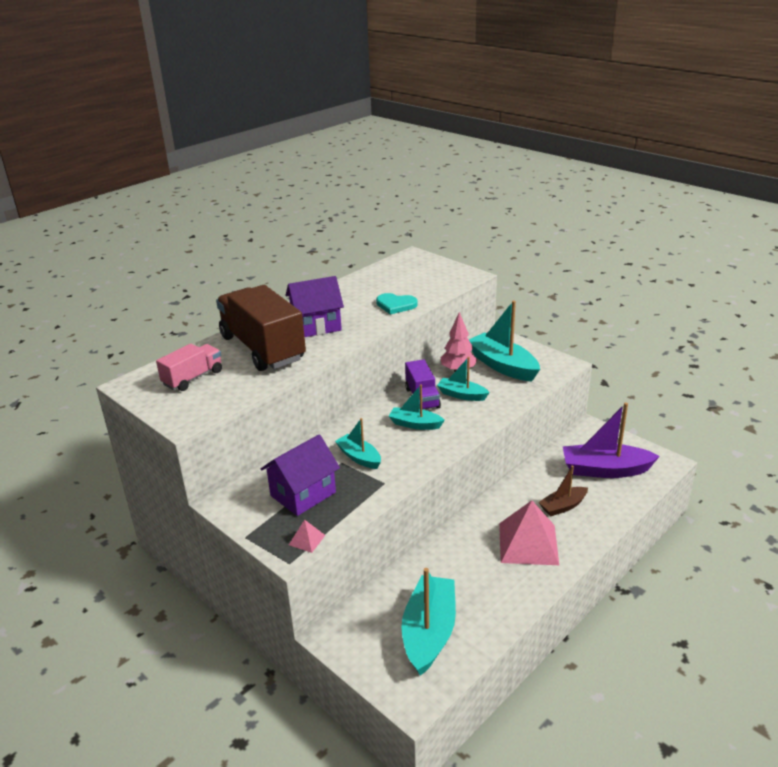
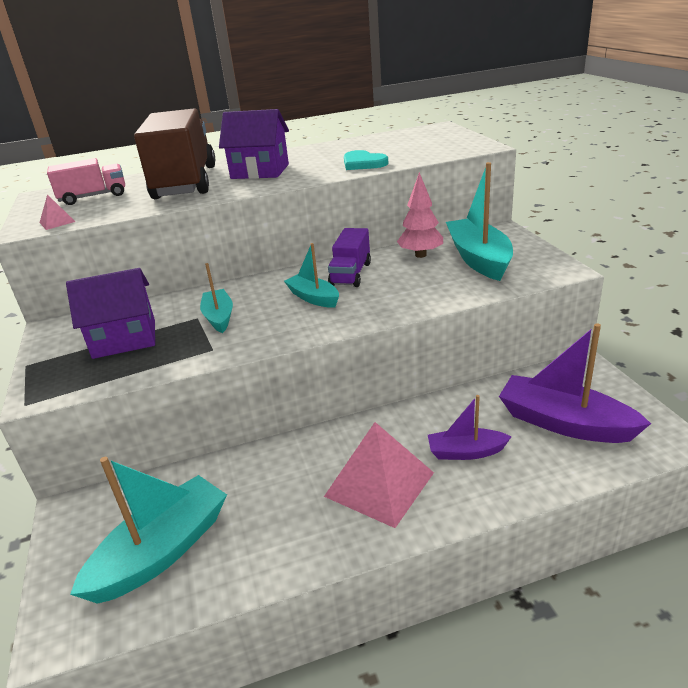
camera: 30 degrees right, 0 degrees up
pink pyramid [289,520,325,553] -> pink pyramid moved to [39,194,75,230]
turquoise boat [437,357,490,401] -> none
brown boat [539,466,588,516] -> purple boat [428,395,511,460]

